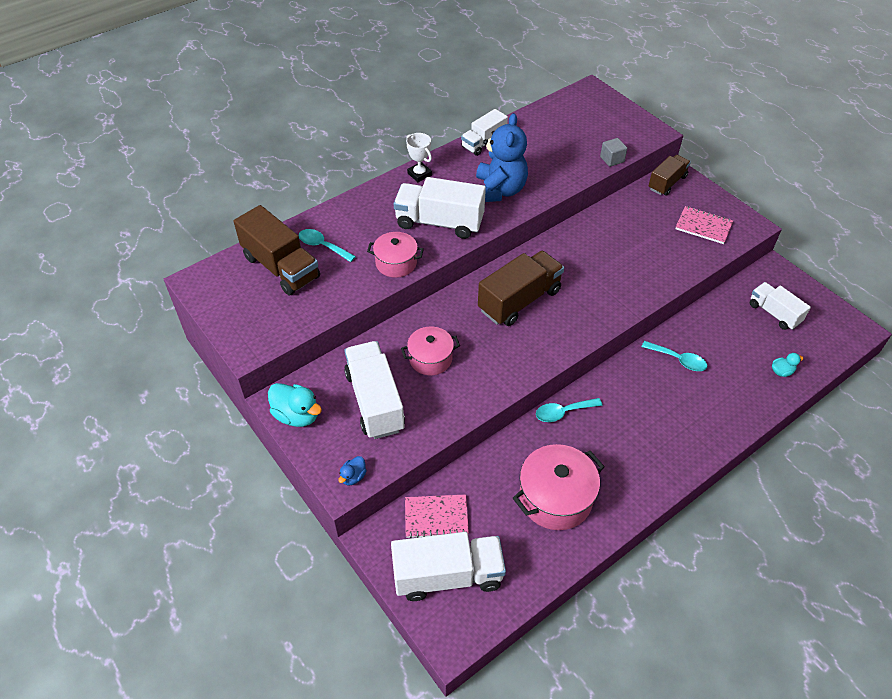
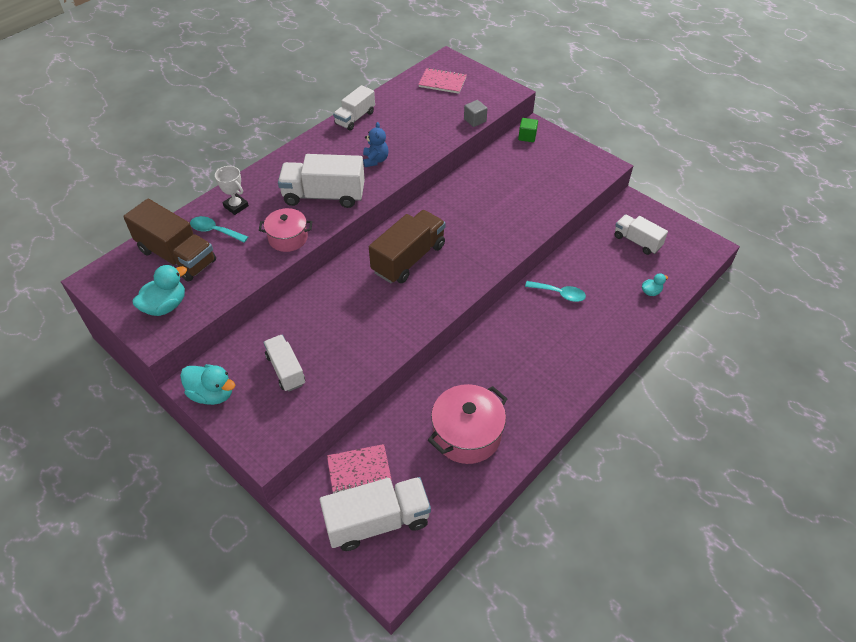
camera: 10 degrees left, 0 degrees up
blue duck [338,456,367,485] -> none
white truck [344,341,405,439] -> white truck [263,335,305,392], size x0.62
pink pot [401,327,460,375] -> none
white trophy [406,133,432,182] -> white trophy moved to [215,166,249,215]
blue teddy bear [476,113,528,202] -> blue teddy bear [363,122,389,167], size x0.53
turquoise spoon [536,398,602,422] -> none
brown truck [648,155,691,196] -> green cube [518,118,538,142]
pink notebook [676,206,733,244] -> pink notebook moved to [418,68,467,94]
none -> turquoise duck [132,265,187,316]

